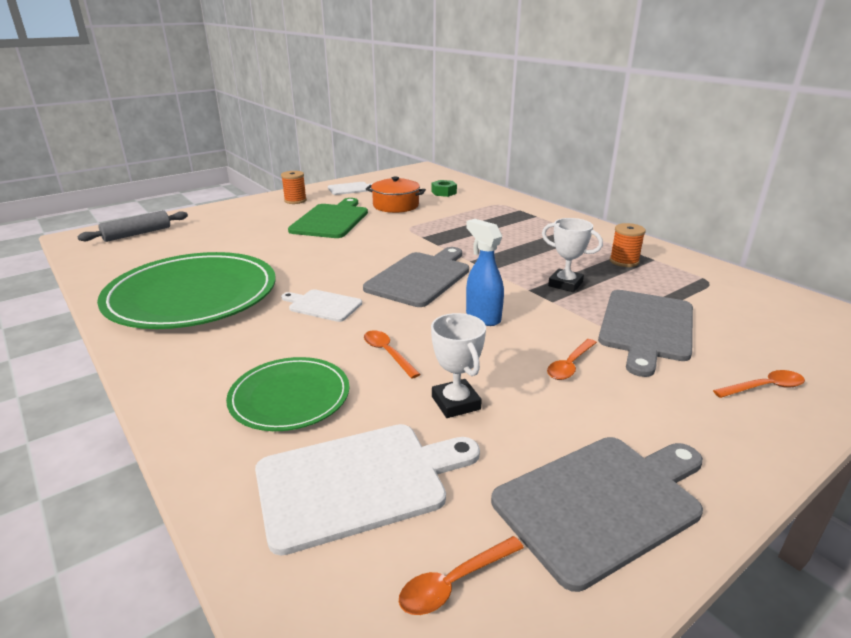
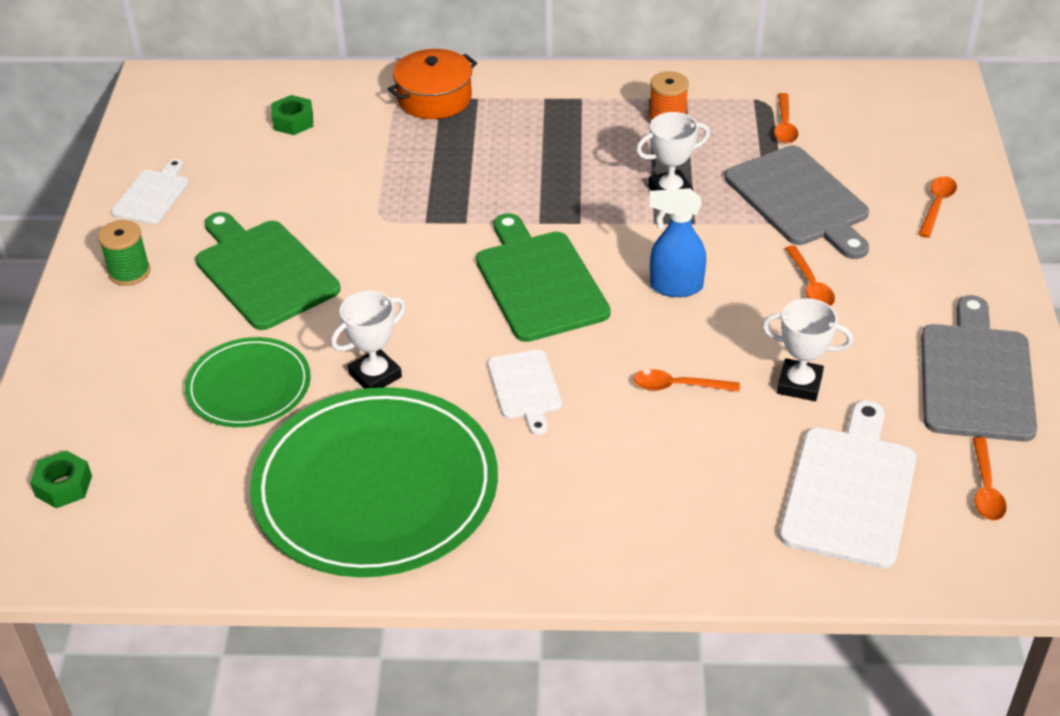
camera: 50 degrees left, 15 degrees up
grey rolling pin [77,210,188,242] -> green nut [30,450,92,508]
green plate [226,357,349,431] -> green plate moved to [185,337,311,427]
orange spool [281,171,307,204] -> green spool [98,220,150,286]
white cutting board [281,289,362,322] -> white cutting board turned 75 degrees counterclockwise [488,349,562,435]
grey cutting board [363,247,469,307] -> green cutting board [476,213,610,342]
orange pot [366,177,426,213] -> orange pot moved to [388,49,477,119]
none -> white trophy [331,291,406,389]
none -> orange spoon [774,93,798,144]

